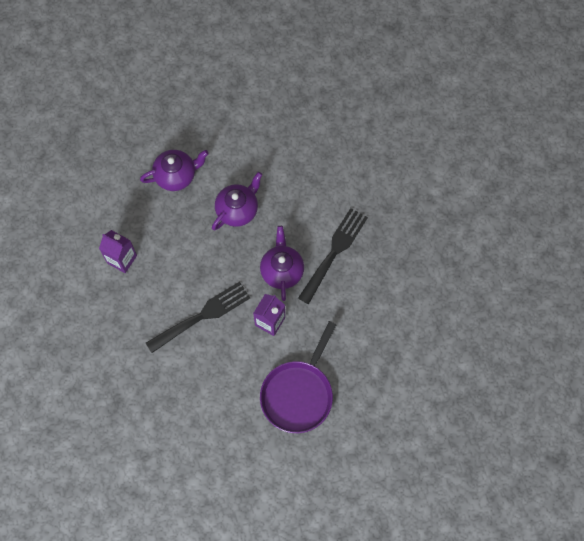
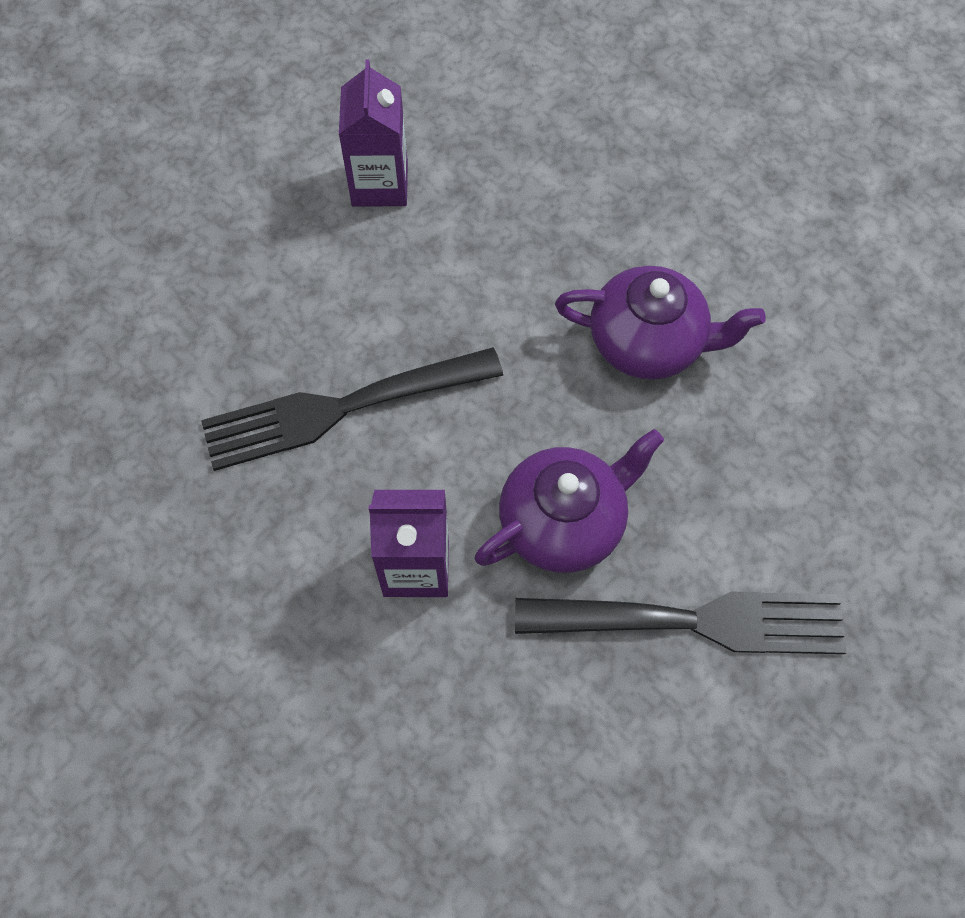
camera: 60 degrees right, 5 degrees down
purple teapot [140,150,209,191] -> none
black fork [146,281,250,353] -> black fork turned 135 degrees clockwise [201,347,503,471]
purple pan [260,321,336,433] -> none

